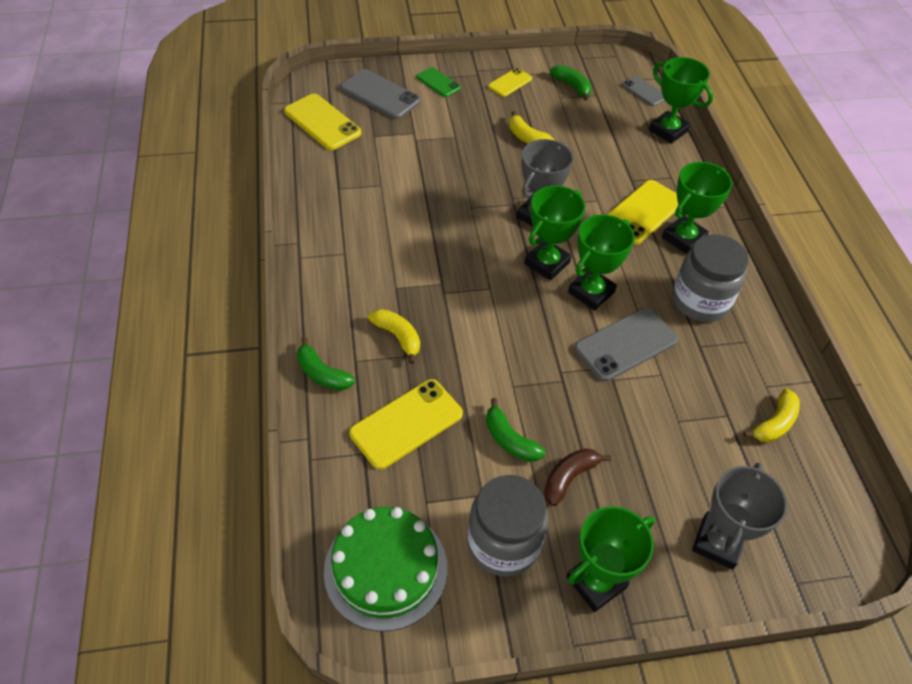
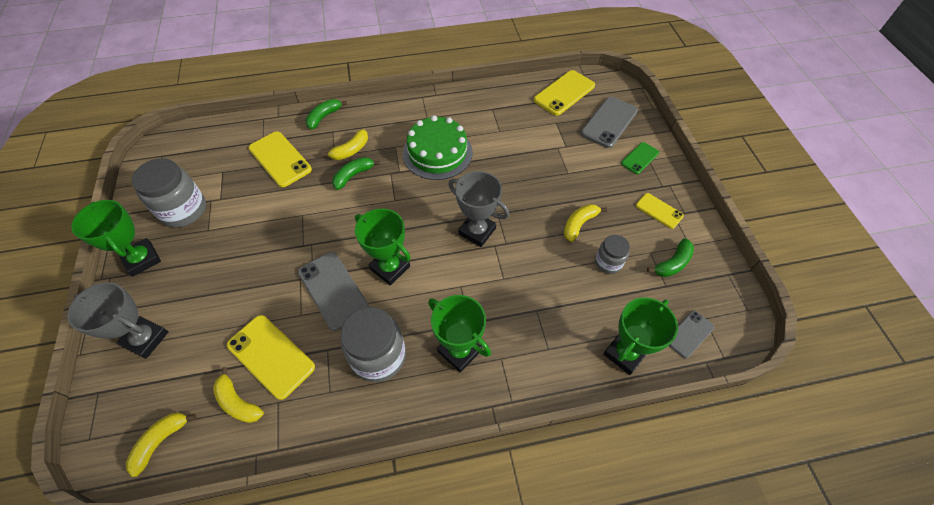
camera: 90 degrees right, 5 degrees up
green cake [324,507,447,631] -> green cake moved to [403,116,473,180]
green banana [486,398,545,462] -> green banana moved to [332,157,380,190]
green trophy [524,185,585,281] -> none
brown banana [544,448,611,506] -> none
yellow phone [607,180,678,245] -> yellow phone moved to [227,315,315,400]
none -> yellow banana [126,413,196,477]
none -> grey jar [595,235,630,274]

